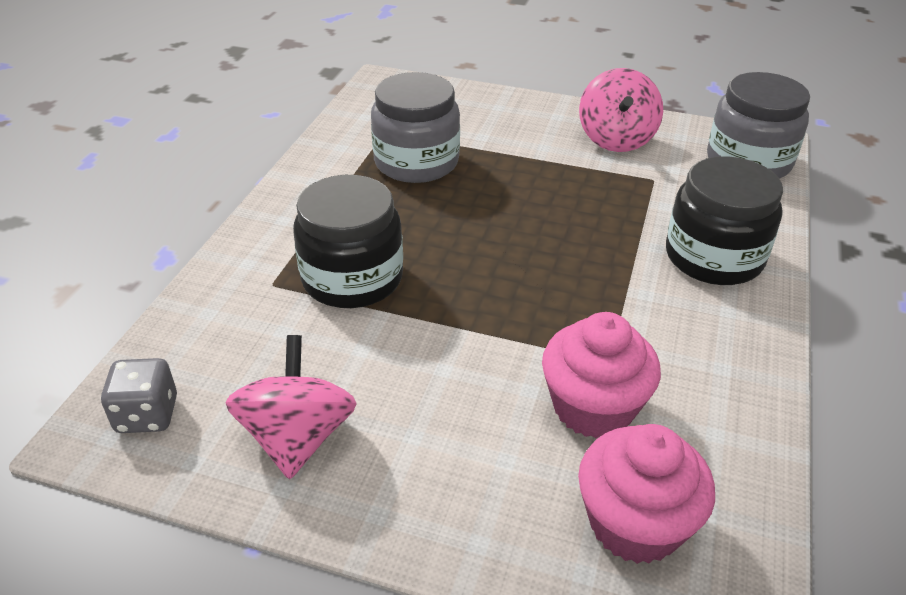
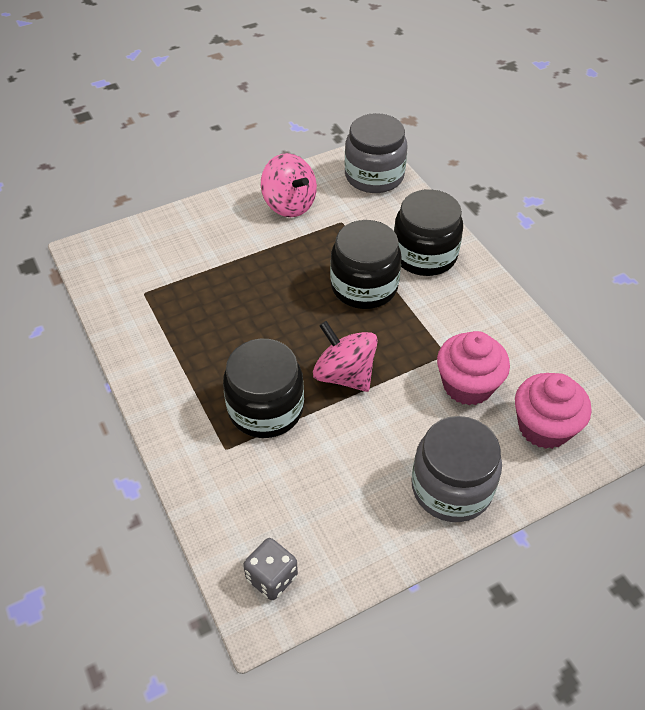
camera: 45 degrees left, 10 degrees up
pink spinning top [225,335,357,479] -> pink spinning top moved to [313,321,378,392]
grey jar [371,72,460,183] -> grey jar moved to [411,416,502,522]
none -> black jar [330,220,402,309]

